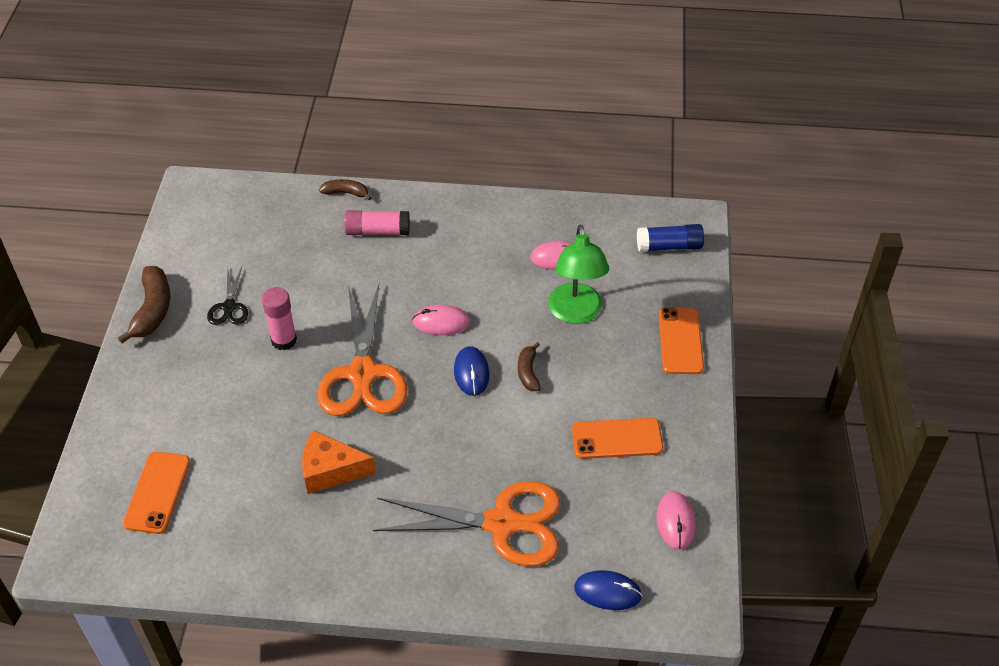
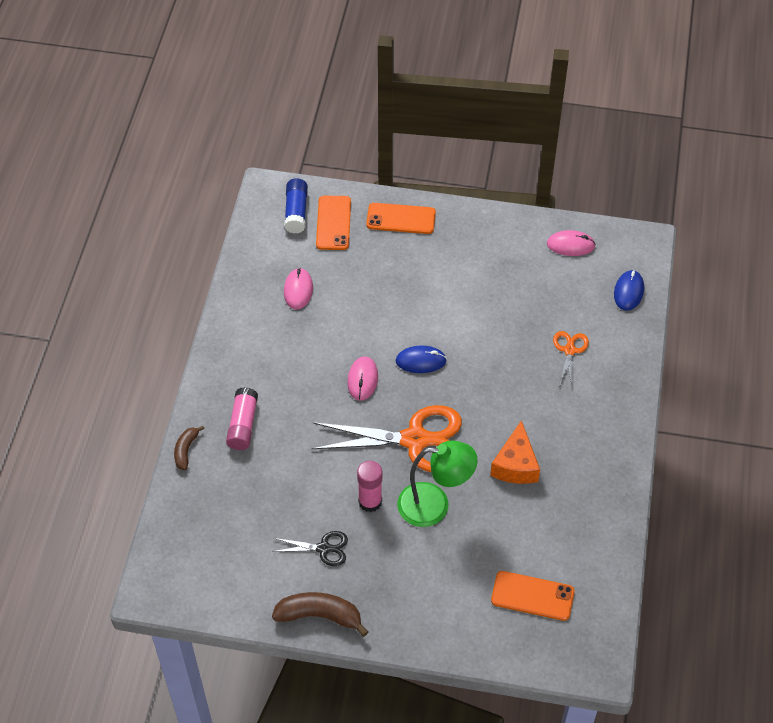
camera: 85 degrees left, 5 degrees up
orange scissors [373,481,561,566] -> orange scissors [553,331,589,389], size x0.48
brown banana [518,342,541,391] -> none
green lamp [548,224,609,324] -> green lamp moved to [397,441,478,527]
orange phone [572,418,663,459] -> orange phone moved to [316,196,351,250]

